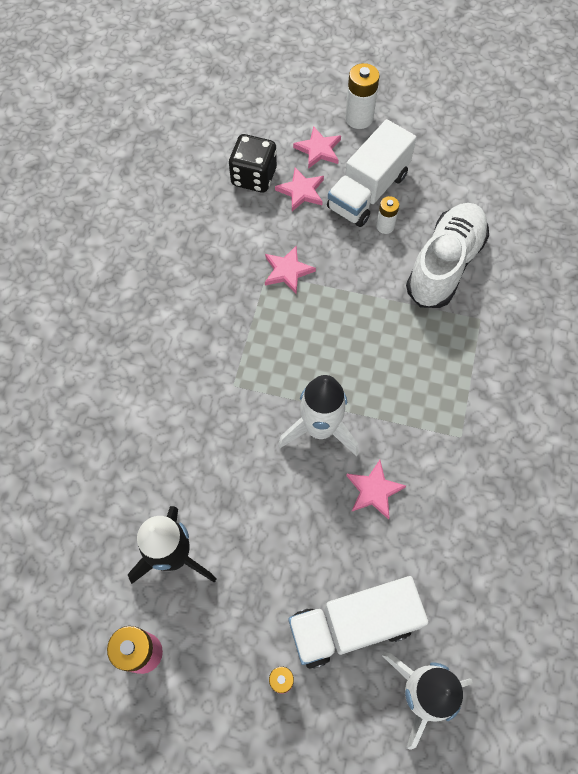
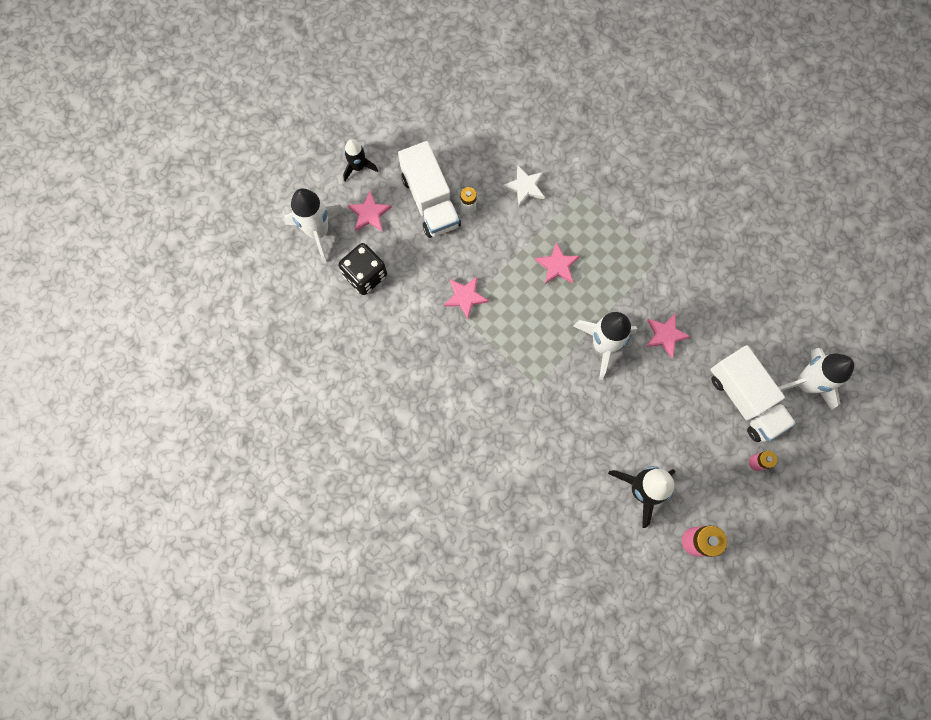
camera: 60 degrees left, 10 degrees up
pink star [275,167,324,212] -> pink star moved to [535,242,580,284]
white truck [288,576,429,669] -> white truck turned 45 degrees counterclockwise [711,345,796,442]
white battery [345,63,380,129] -> black rocket [343,139,378,181]
white shoe [406,203,489,308] -> white star [502,165,545,207]
none -> white rocket [284,189,345,264]

